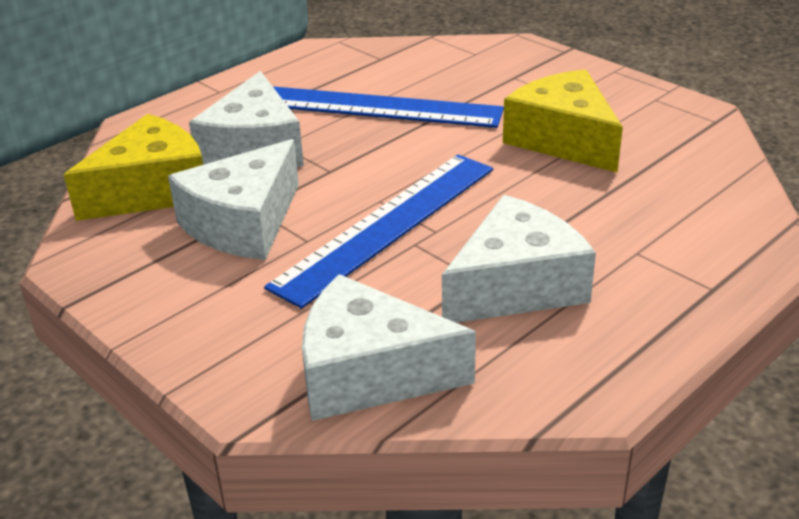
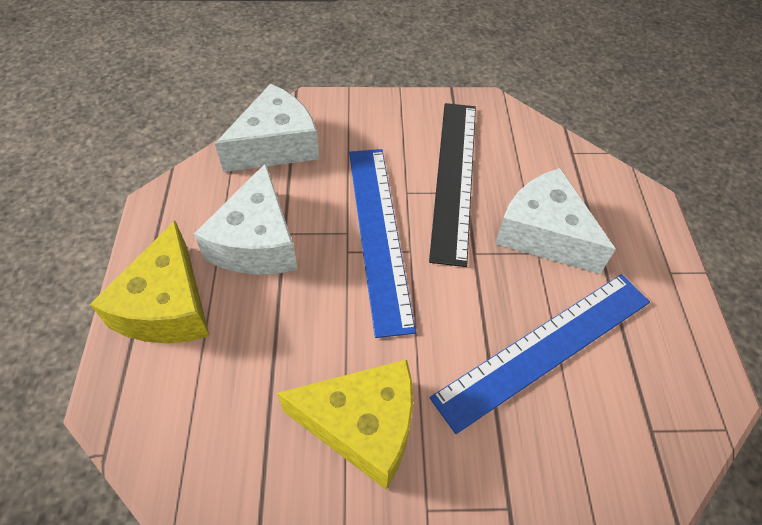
camera: 130 degrees right, 20 degrees up
yellow cheese [64,114,203,221] -> yellow cheese moved to [90,221,209,343]
white cheese [168,139,299,260] -> black ruler [429,103,476,267]

